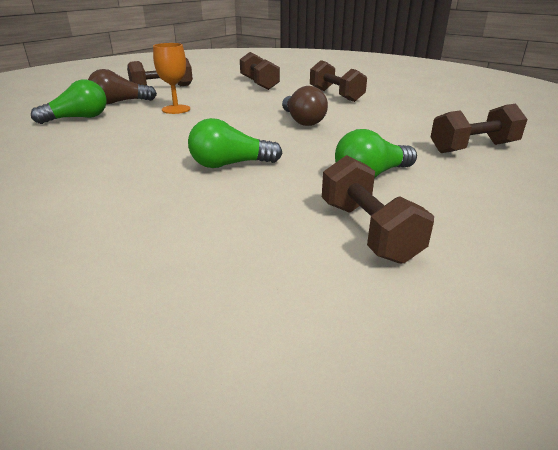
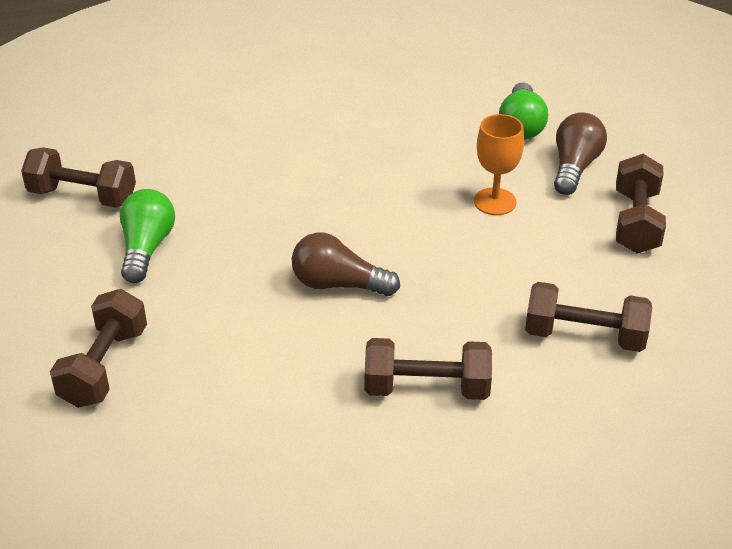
camera: 125 degrees right, 10 degrees up
green light bulb [188,118,283,168] -> none

